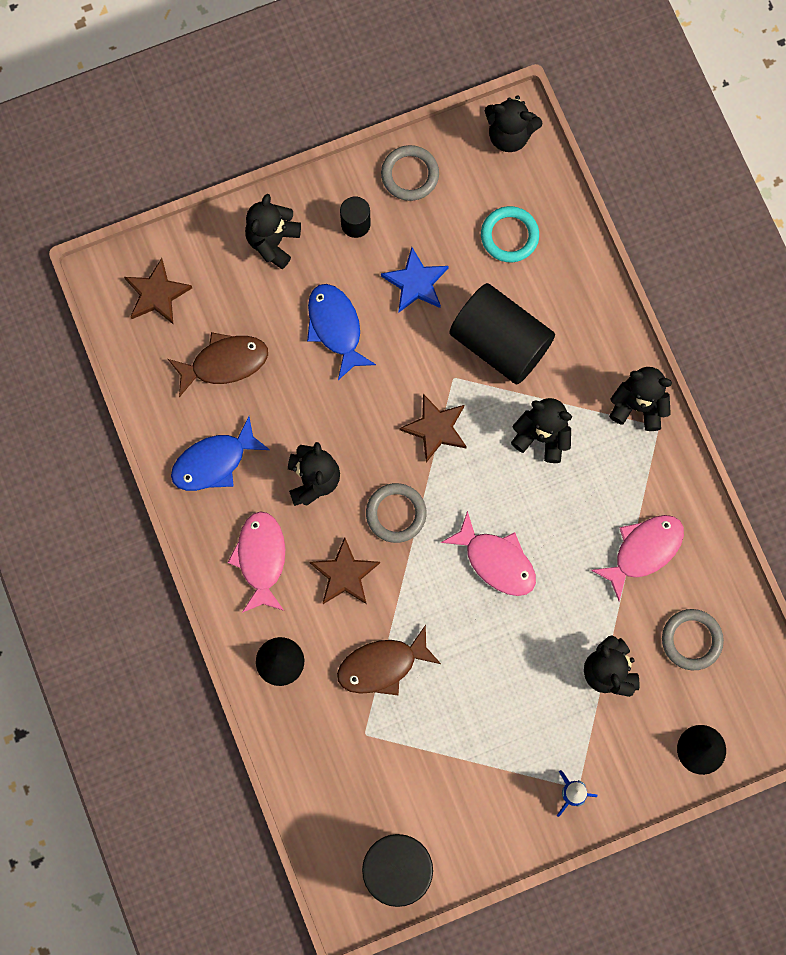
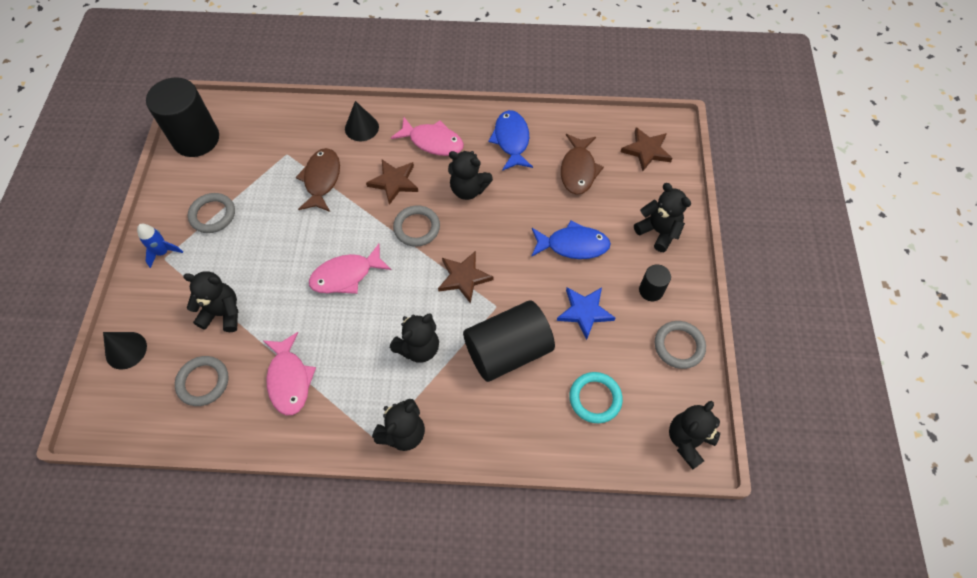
camera: 115 degrees right, 15 degrees down
none -> grey ring [188,193,235,233]

